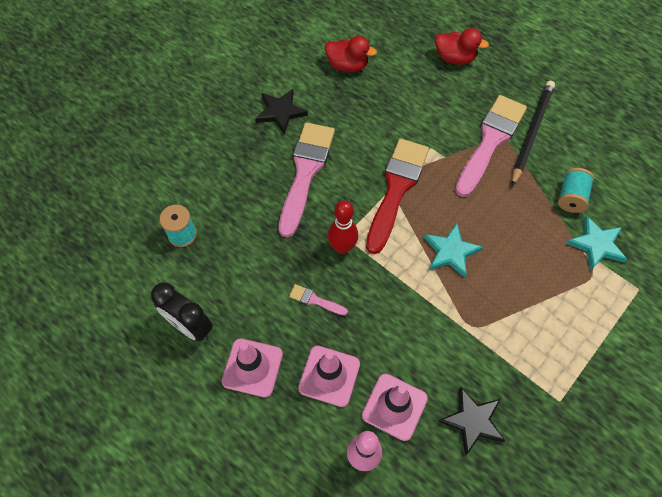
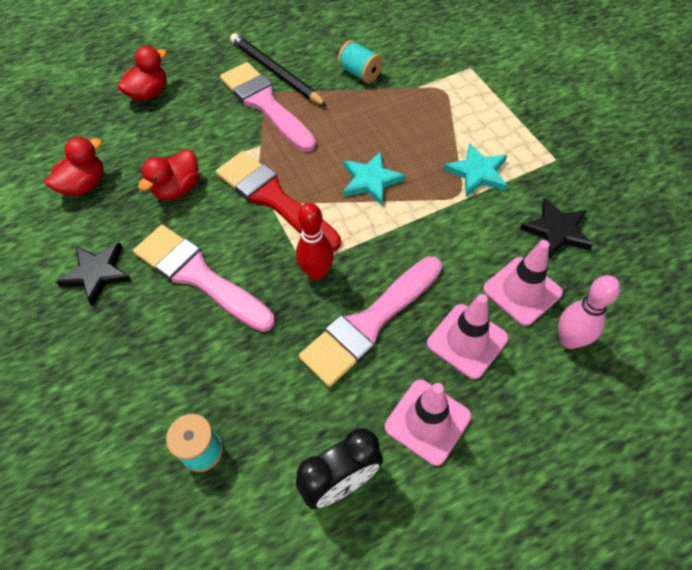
camera: 65 degrees left, 5 degrees down
pink brush [289,284,348,316] -> pink brush [299,256,442,387], size x2.38
turquoise star [566,216,627,270] -> turquoise star moved to [444,143,507,197]
none -> red duck [138,149,199,200]

